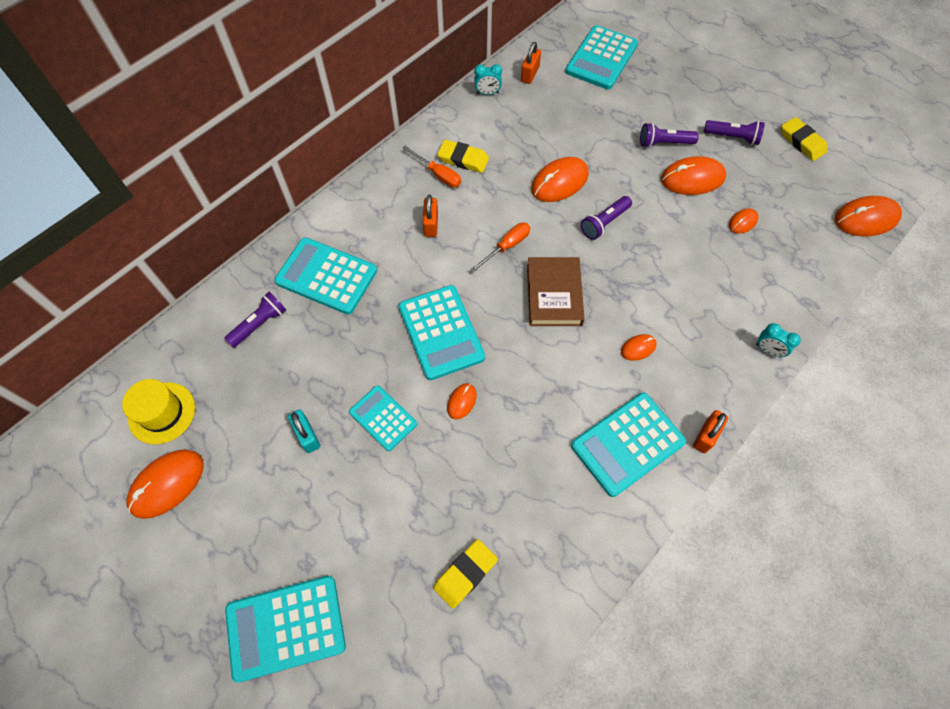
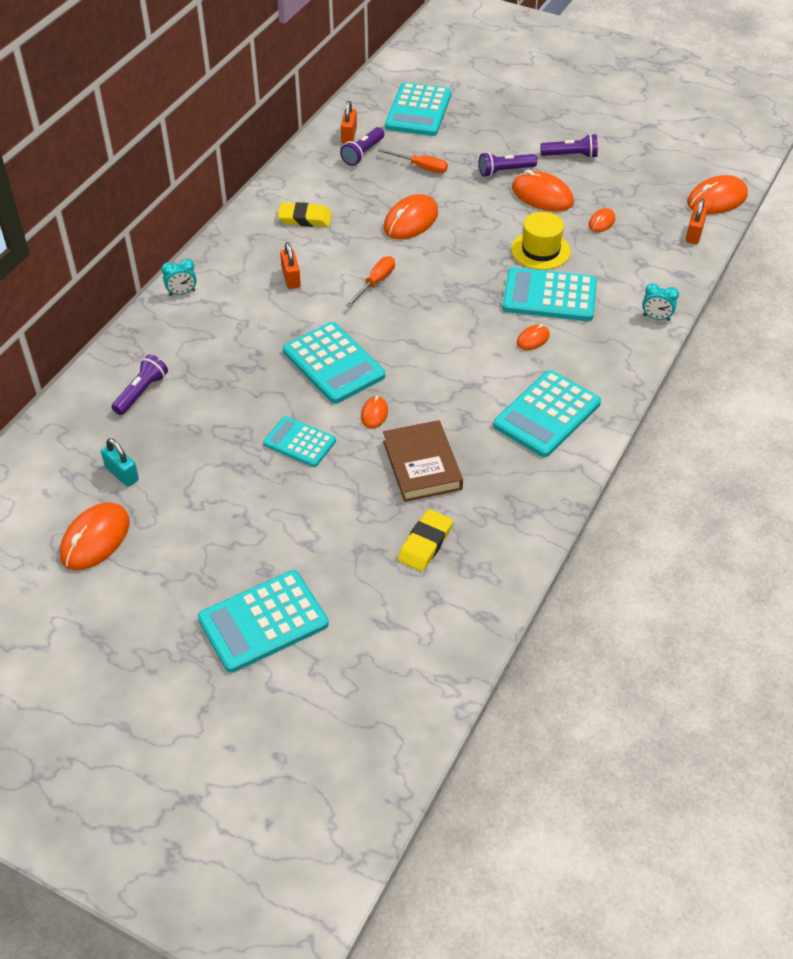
camera: 15 degrees left, 15 degrees down
yellow hat [122,379,195,445] -> yellow hat moved to [511,212,571,270]
turquoise calculator [274,237,377,314] -> turquoise calculator moved to [502,267,597,321]
turquoise padlock [288,410,320,453] -> turquoise padlock moved to [101,438,139,487]
orange screwdriver [402,146,461,188] -> orange screwdriver moved to [378,148,448,173]
turquoise clock [474,64,502,95] -> turquoise clock moved to [161,259,197,296]
brown book [527,257,585,326] -> brown book moved to [383,420,463,502]
purple flashlight [581,196,632,240] -> purple flashlight moved to [340,127,384,166]
orange mouse [661,156,726,195] -> orange mouse turned 60 degrees clockwise [512,170,574,212]
orange padlock [693,410,728,453] -> orange padlock moved to [686,199,707,244]
yellow eraser [781,117,828,161] -> none

